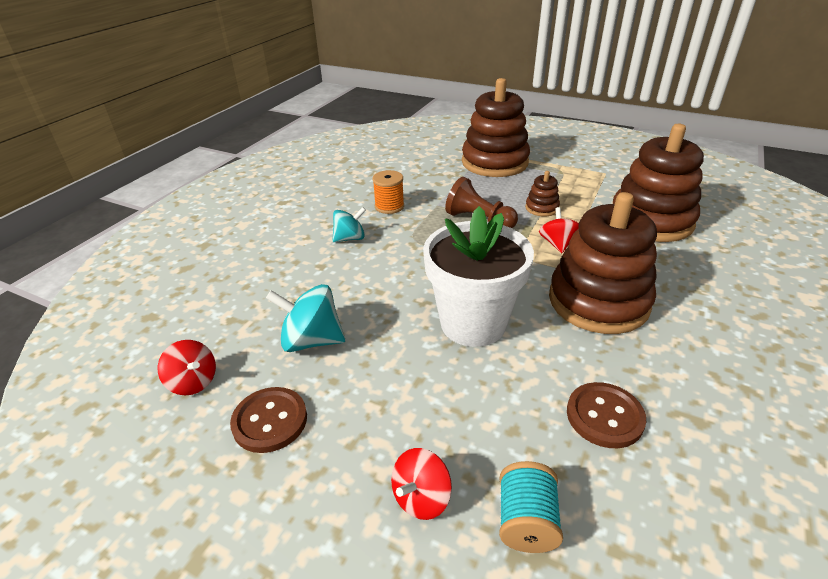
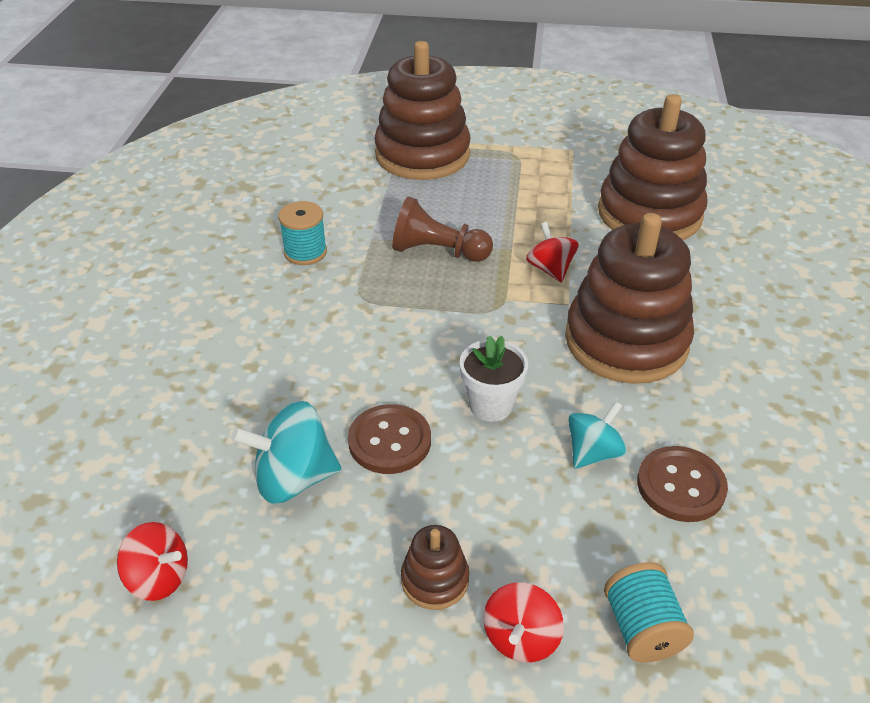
camera: 20 degrees left, 5 degrees up
brown button [230,387,307,453] -> brown button moved to [348,404,431,474]
turquoise spinning top [333,207,366,242] -> turquoise spinning top moved to [568,401,627,469]
orange spool [373,170,404,214] -> turquoise spool [278,201,327,265]
white flower pot [423,206,534,347] -> white flower pot [460,335,528,422], size x0.51
brown stacking toy [525,171,560,216] -> brown stacking toy moved to [401,525,469,610]

